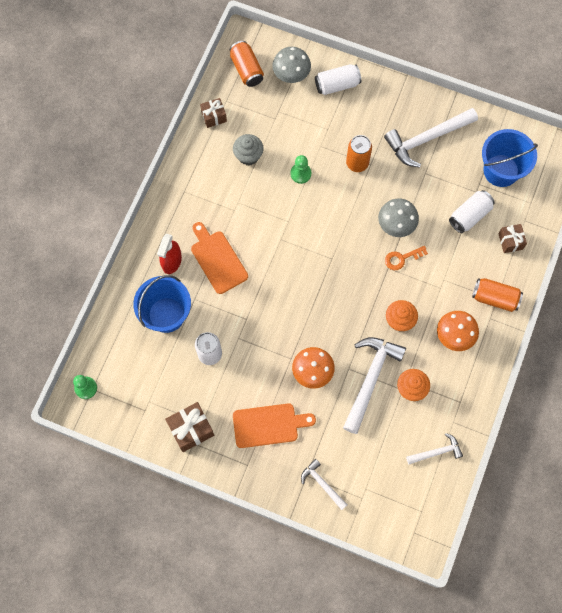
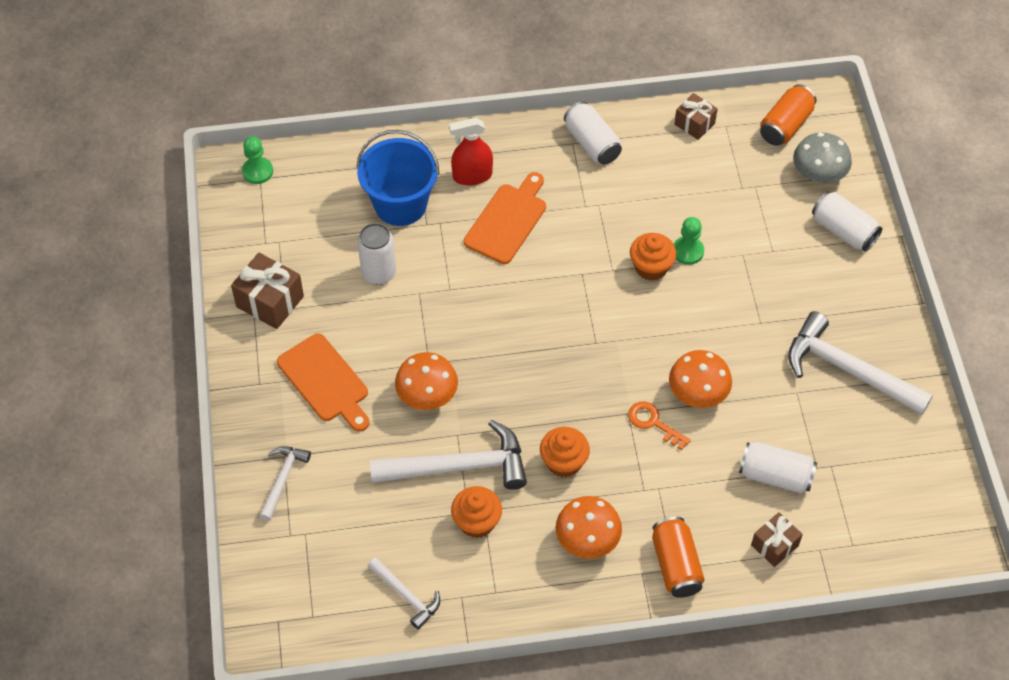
camera: 60 degrees right, 15 degrees down
grey cupcake [233,134,263,165] -> none
orange can [346,135,372,172] -> none
grey mushroom [378,199,419,237] -> orange mushroom [669,350,732,408]
blue bucket [482,129,538,187] -> none
none -> white can [564,102,622,165]
none -> orange cupcake [630,233,677,281]

